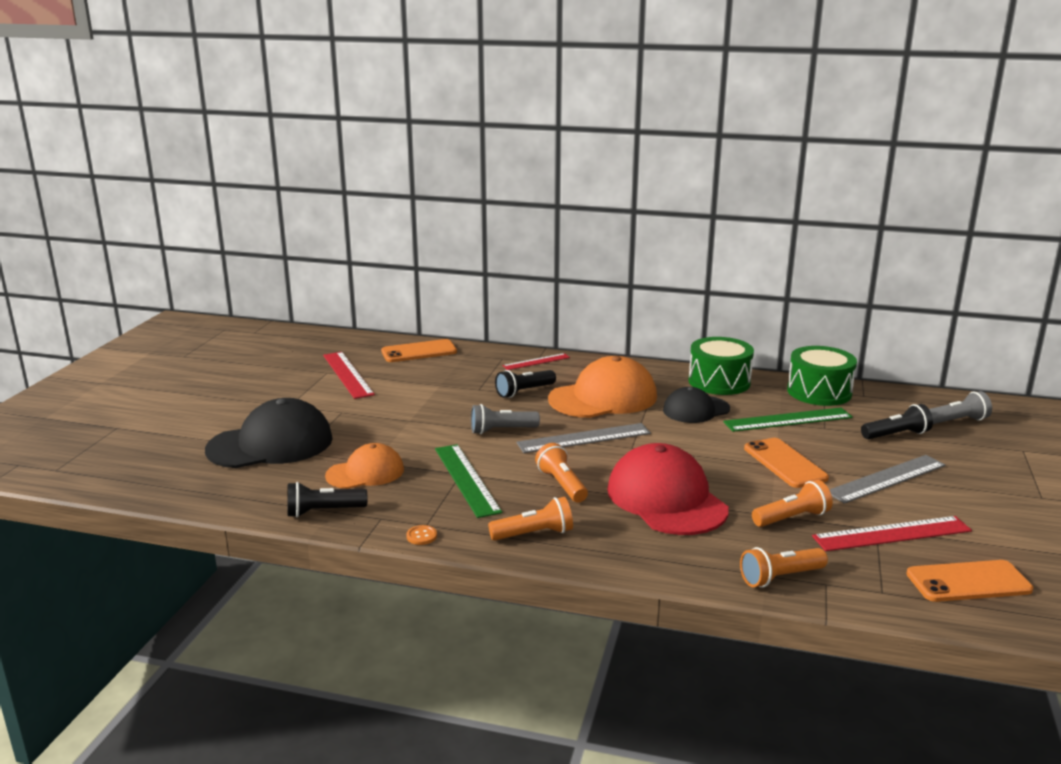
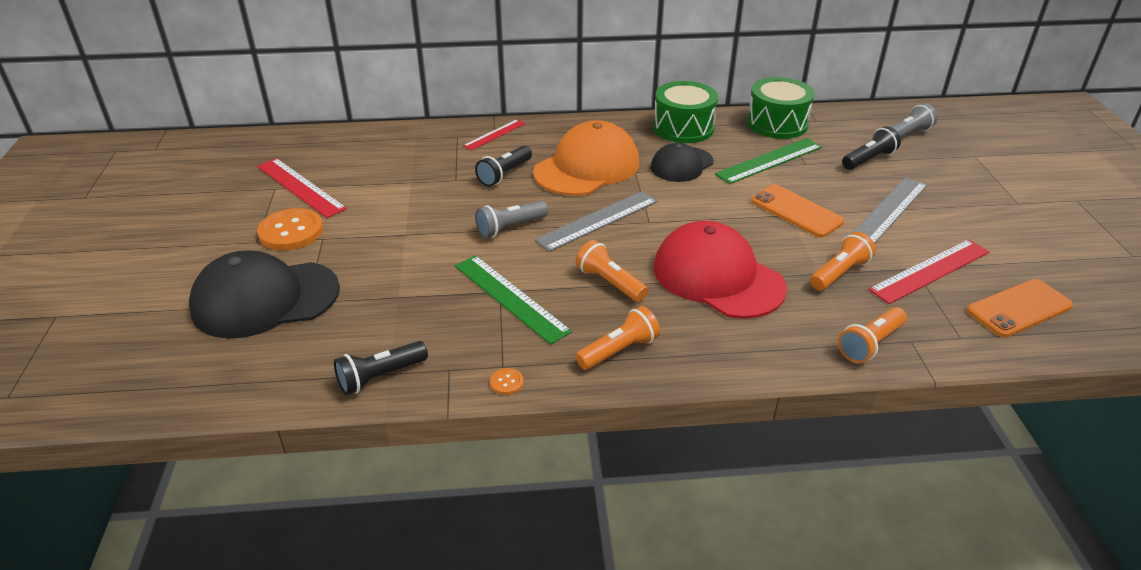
camera: 20 degrees left, 15 degrees up
black cap [205,398,333,468] -> black cap turned 150 degrees counterclockwise [189,250,340,339]
orange cap [325,443,404,489] -> none
orange phone [381,339,457,362] -> none
none -> orange button [257,208,323,251]

